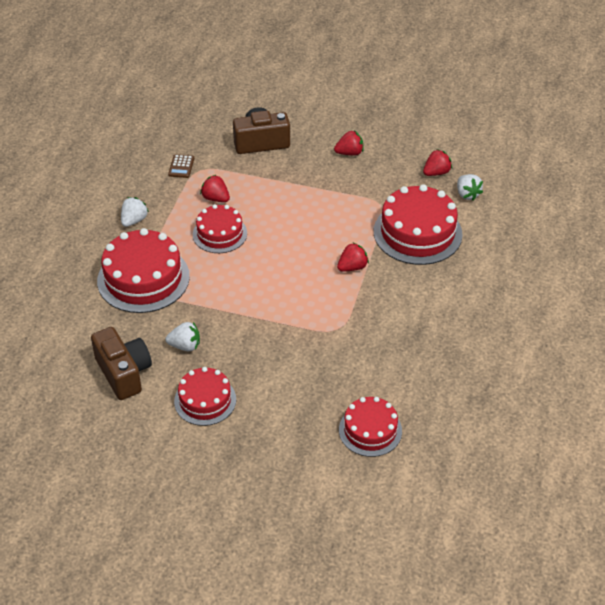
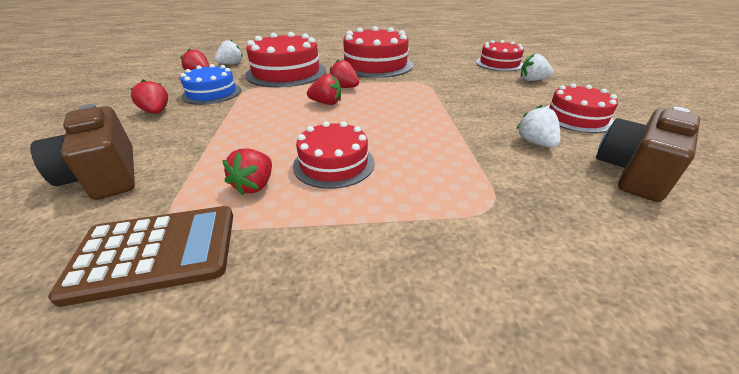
camera: 110 degrees left, 10 degrees down
red cake [97,228,190,313] -> red cake moved to [342,26,413,78]
white strawberry [121,197,149,227] -> white strawberry moved to [521,54,554,81]
brown calculator [168,154,194,178] -> brown calculator [48,206,233,307], size x2.05
none -> blue cake [180,64,241,105]
none -> red strawberry [307,74,341,105]

